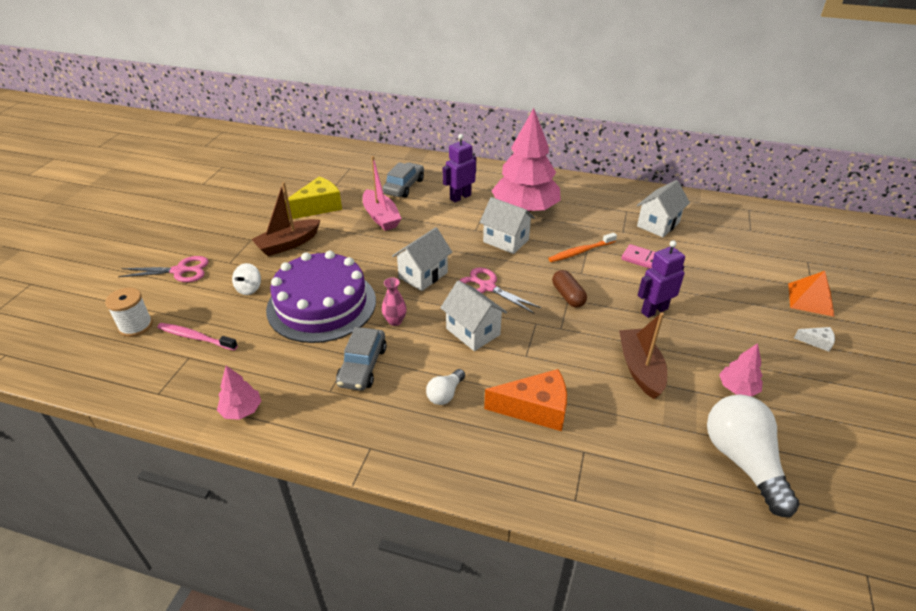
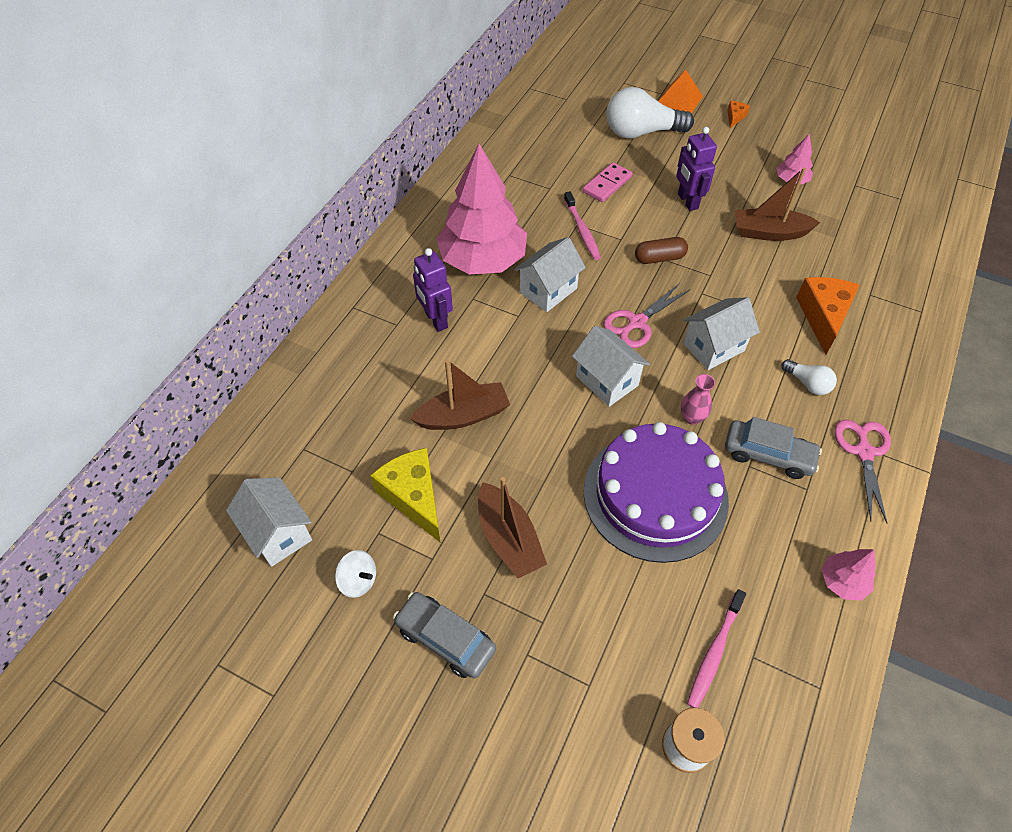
camera: 80 degrees left, 15 degrees up
pink scissors [118,256,209,282] -> pink scissors moved to [834,420,891,524]
white spinning top [232,263,261,295] -> white spinning top moved to [335,550,376,598]
pink boat [363,156,402,231] -> brown boat [410,360,510,430]
grey car [383,162,424,198] -> grey car moved to [393,592,496,678]
orange toothbrush [548,233,617,262] -> pink toothbrush [564,191,601,260]
white house [637,180,690,237] -> white house moved to [226,477,312,567]
white light bulb [707,395,800,517] -> white light bulb moved to [606,87,694,139]
white cheese [794,327,835,352] -> orange cheese [727,101,750,128]

